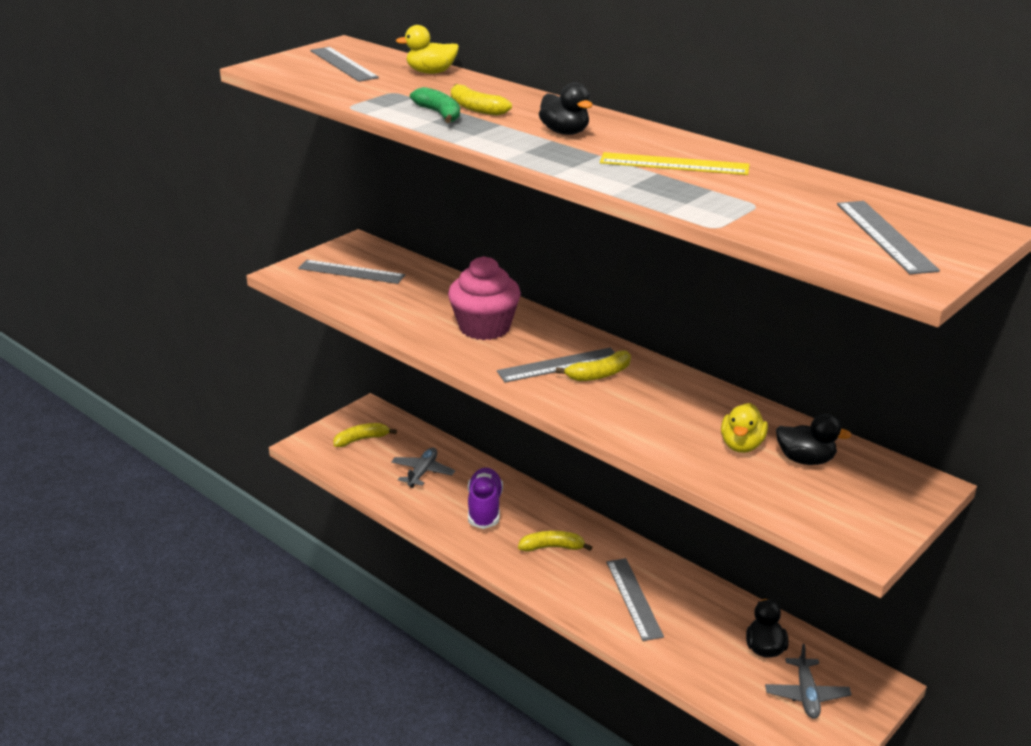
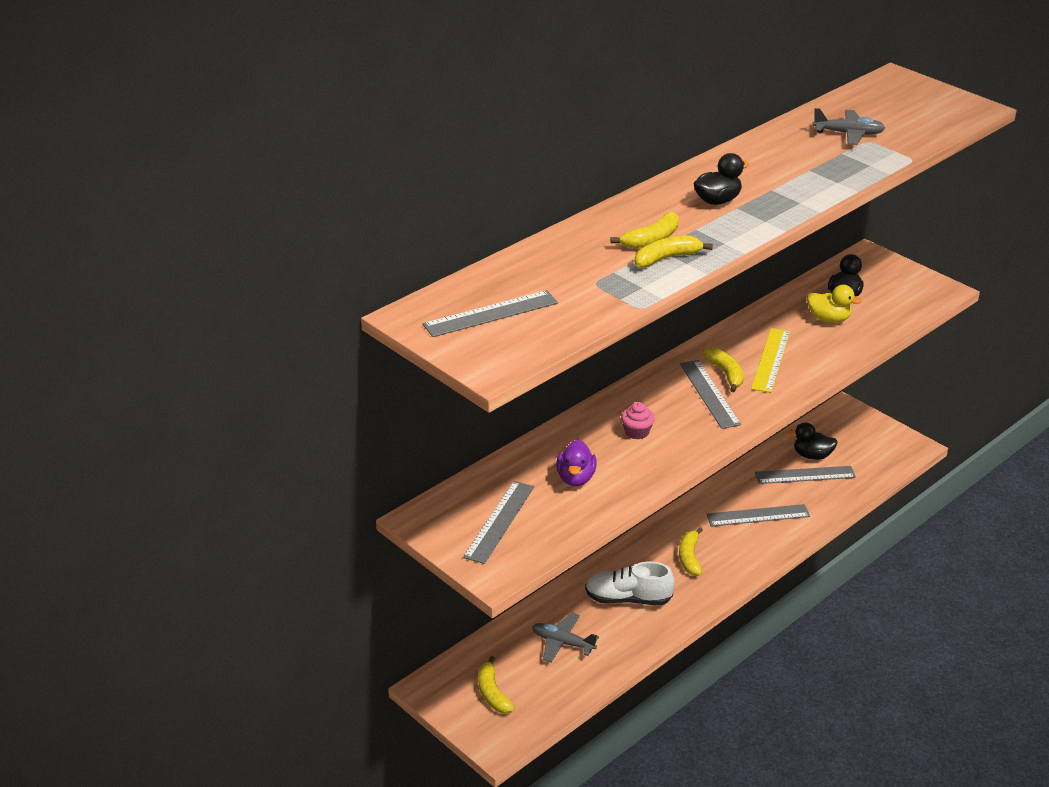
camera: 85 degrees left, 5 degrees up
yellow duck [396,25,459,74] -> none
green banana [410,87,460,123] -> yellow banana [634,235,713,268]
pink cupcake [448,256,521,340] -> pink cupcake [621,402,655,439], size x0.47
purple shoe [468,467,503,529] -> white shoe [585,562,675,605]
yellow ruler [600,152,750,175] -> yellow ruler moved to [751,328,790,393]
grey plane [765,644,852,719] -> grey plane moved to [812,108,885,145]
grey ruler [837,201,940,274] -> grey ruler moved to [755,466,856,484]
none -> purple duck [556,440,597,486]

